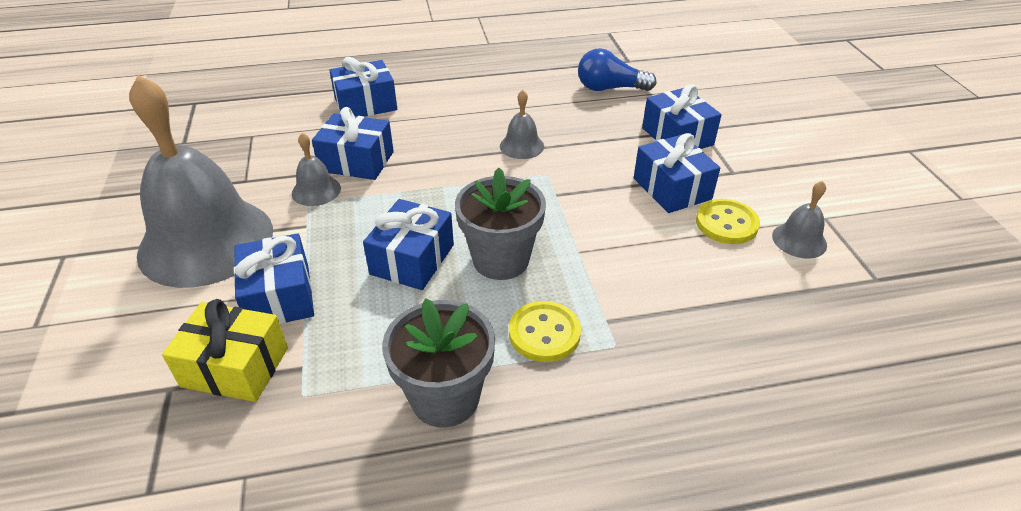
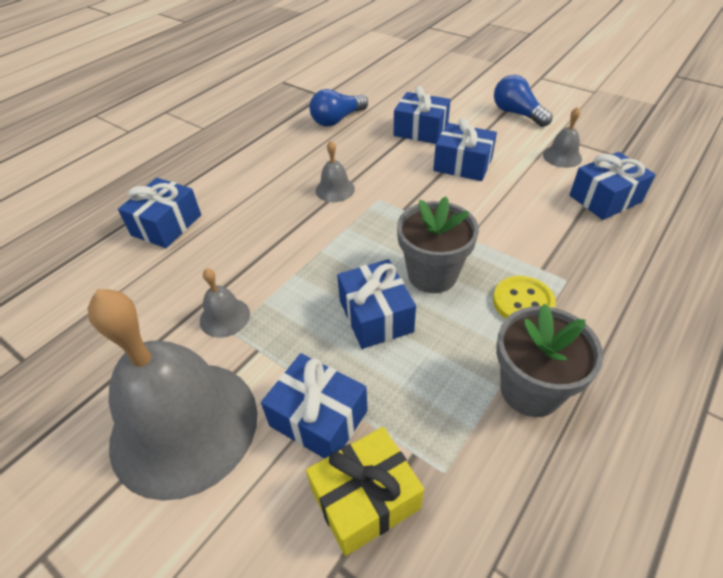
camera: 40 degrees left, 5 degrees up
blue gift [312,107,394,180] -> blue gift moved to [569,152,656,220]
yellow button [696,199,760,244] -> none
none -> blue light bulb [494,75,553,127]

